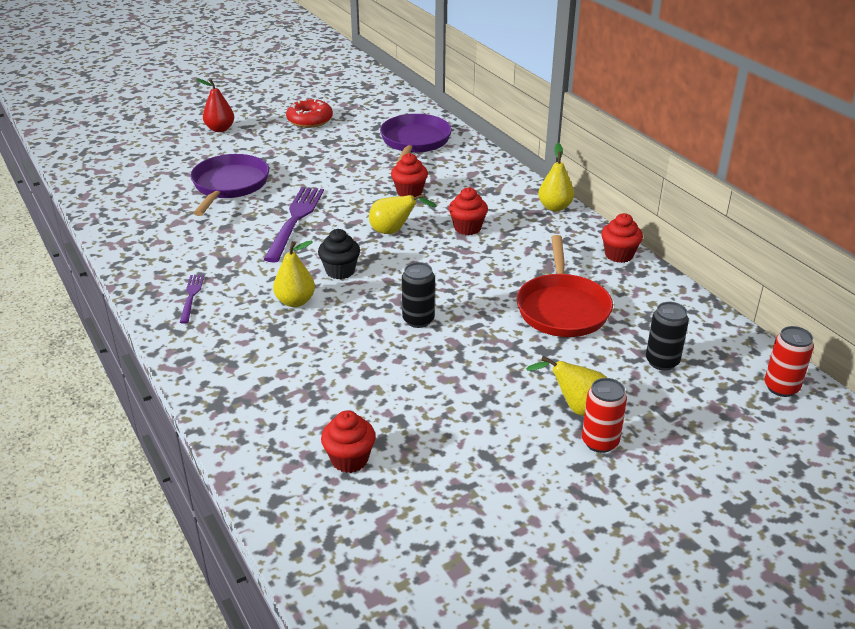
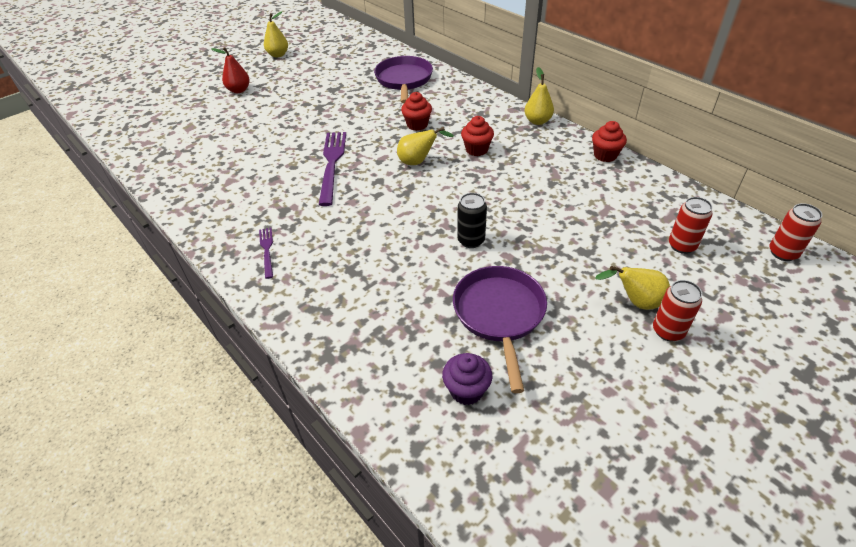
camera: 10 degrees left, 10 degrees up
purple pan [190,154,269,216] -> purple pan moved to [453,266,547,393]
yellow pear [273,241,315,307] -> yellow pear moved to [264,12,288,57]
red donut [286,98,333,128] -> none
black cupcake [318,229,360,279] -> none
red cupcake [321,410,376,473] -> purple cupcake [442,353,492,405]
red pan [517,235,613,337] -> none
black can [646,302,689,371] -> red can [669,197,713,254]

